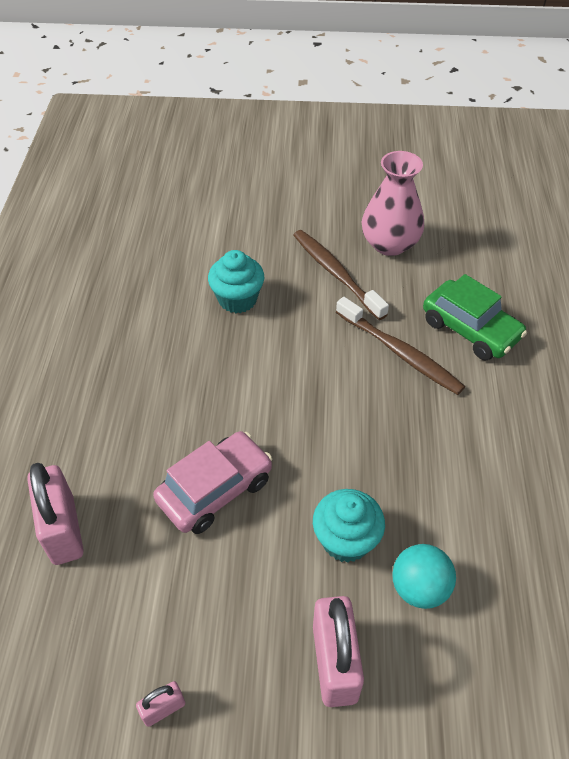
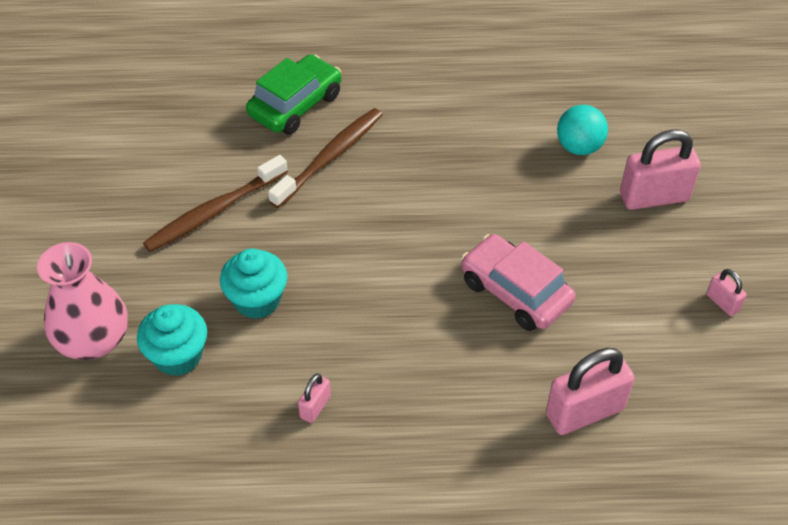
camera: 95 degrees left, 0 degrees up
turquoise cupcake [313,489,385,563] -> turquoise cupcake moved to [137,304,207,376]
pink vase [362,151,424,256] -> pink vase moved to [37,242,128,360]
none -> pink padlock [298,374,331,423]

